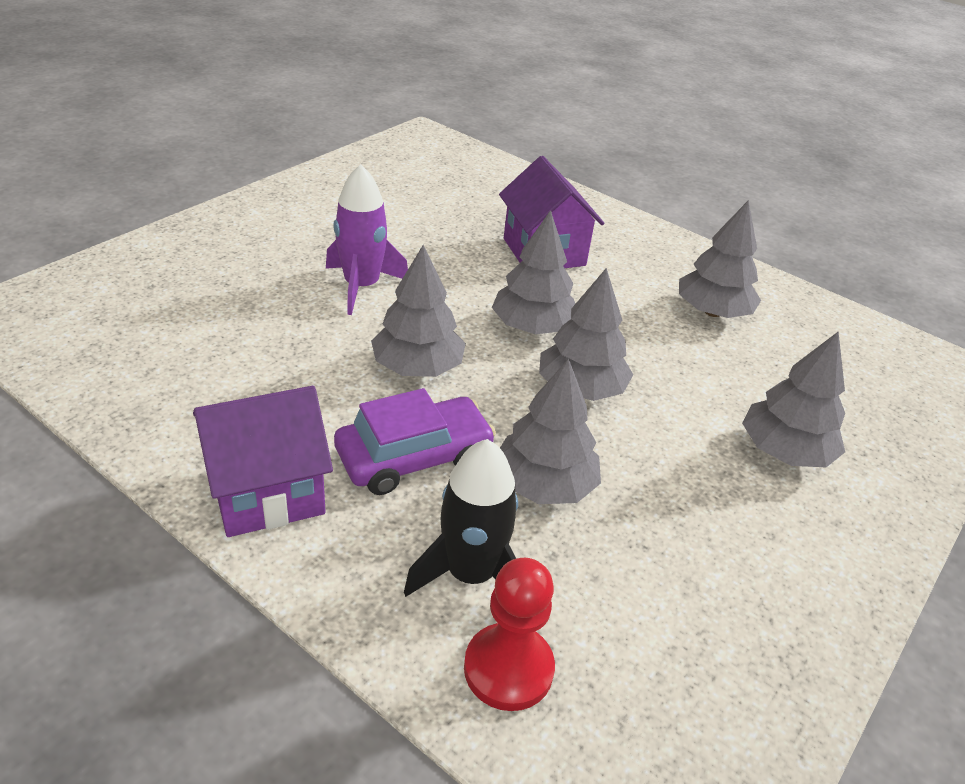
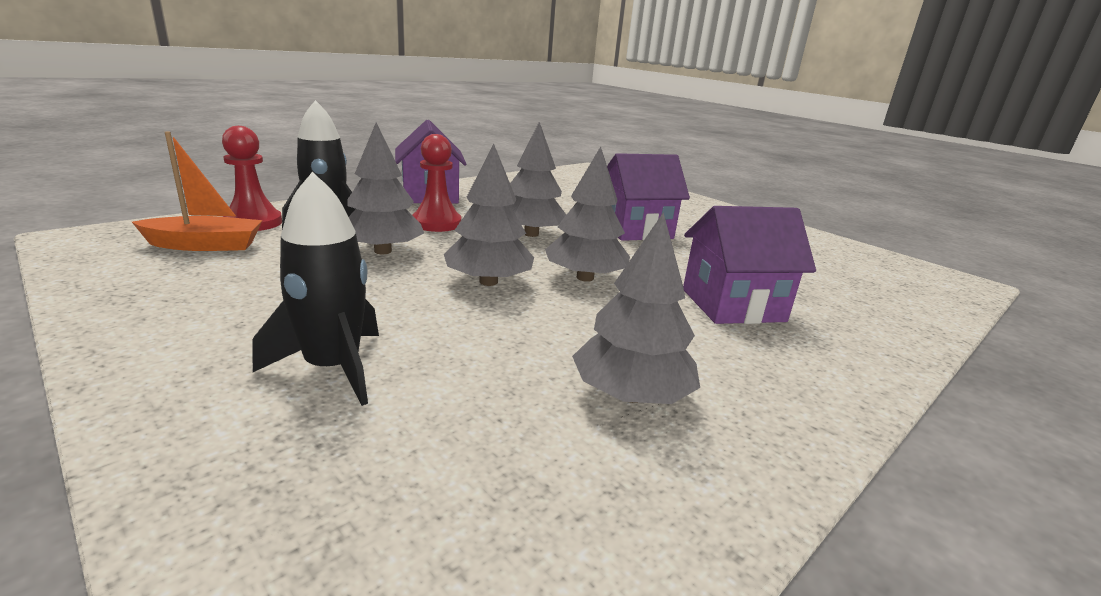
camera: 100 degrees right, 15 degrees down
purple rocket [326,164,408,315] -> purple house [607,153,690,241]
purple car [334,388,496,495] -> red pawn [412,134,461,232]
grey tree [742,331,845,467] -> black rocket [252,172,379,406]
none -> orange boat [132,131,263,251]

